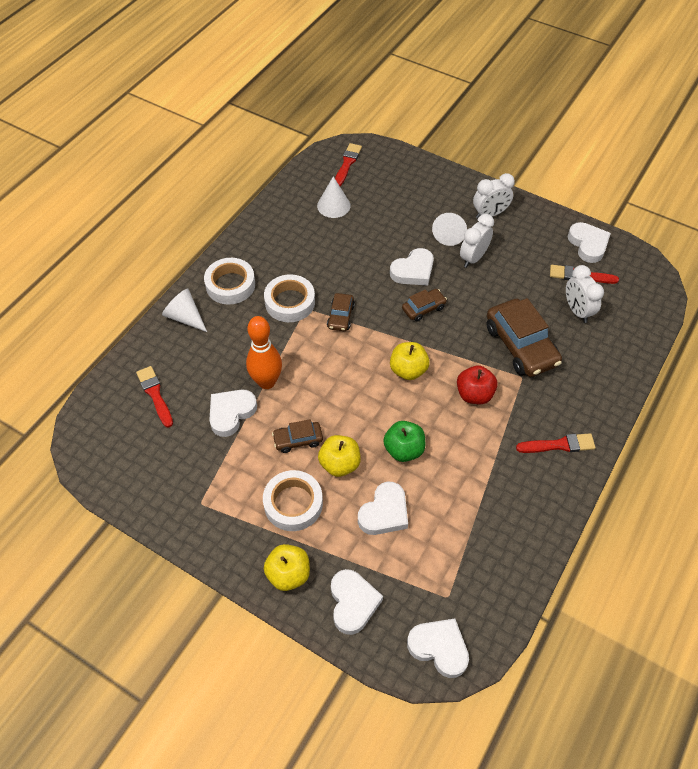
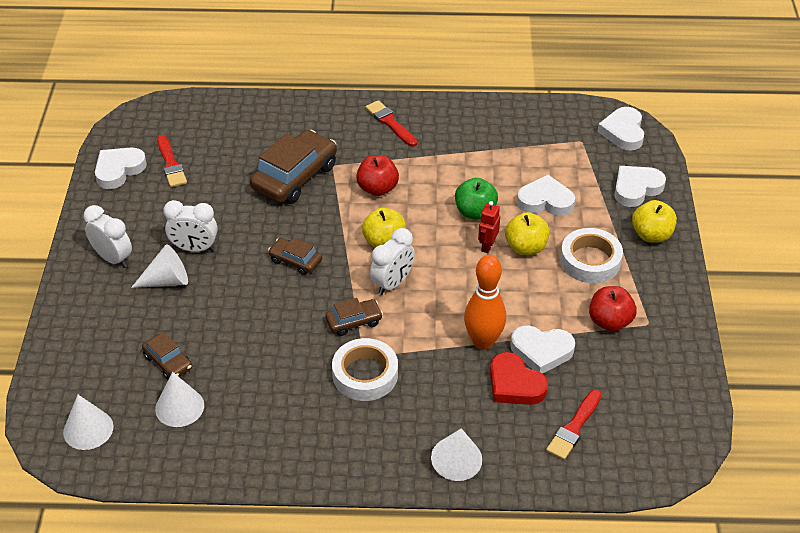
camera: 120 degrees left, 10 degrees down
white tape [204,258,255,305] -> none
brown car [272,419,323,453] -> brown car moved to [142,332,192,380]
red brush [335,143,362,186] -> white cone [63,395,113,450]
white heart [390,248,434,286] -> none
white clock [566,265,604,323] -> white clock moved to [370,228,415,295]
none -> red robot [478,201,500,253]
none -> red heart [490,352,548,405]
none -> red apple [589,286,637,331]

